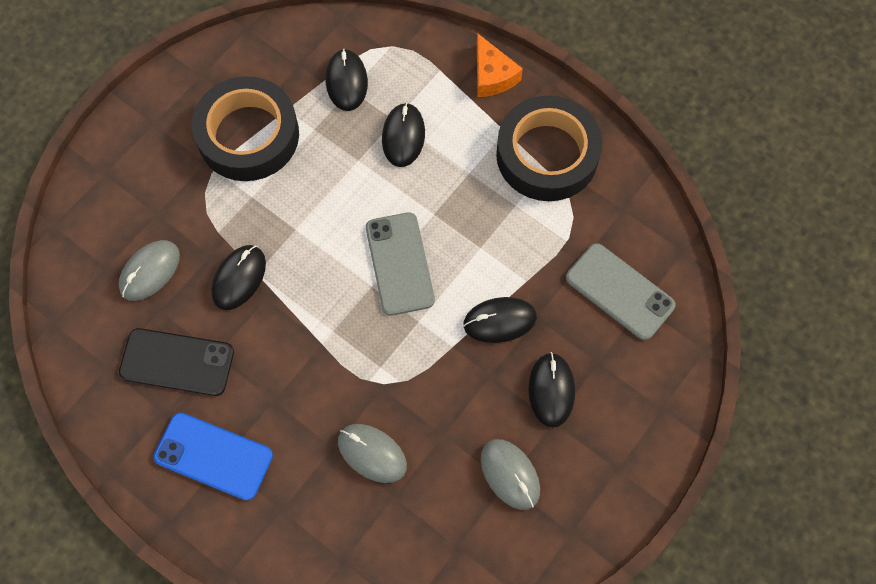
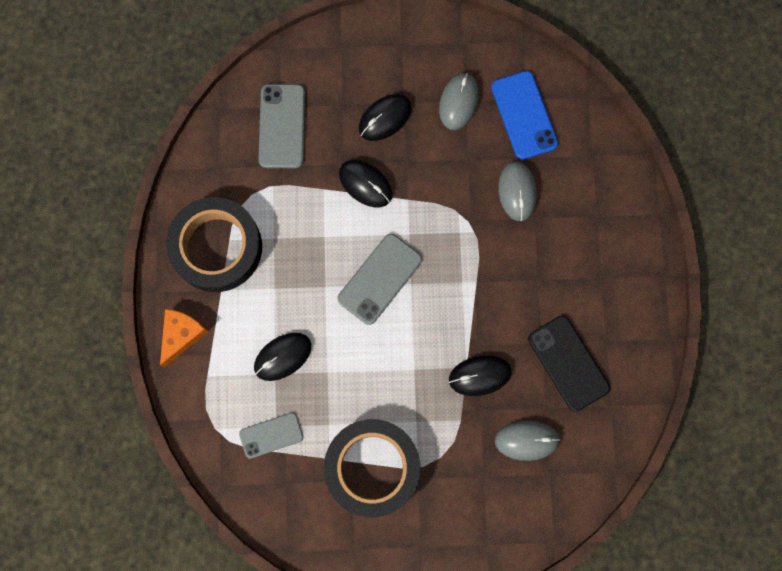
camera: 130 degrees left, 10 degrees up
blue phone [154,412,273,501] -> blue phone moved to [491,71,558,160]
black mouse [326,49,368,111] -> grey phone [239,412,304,459]

